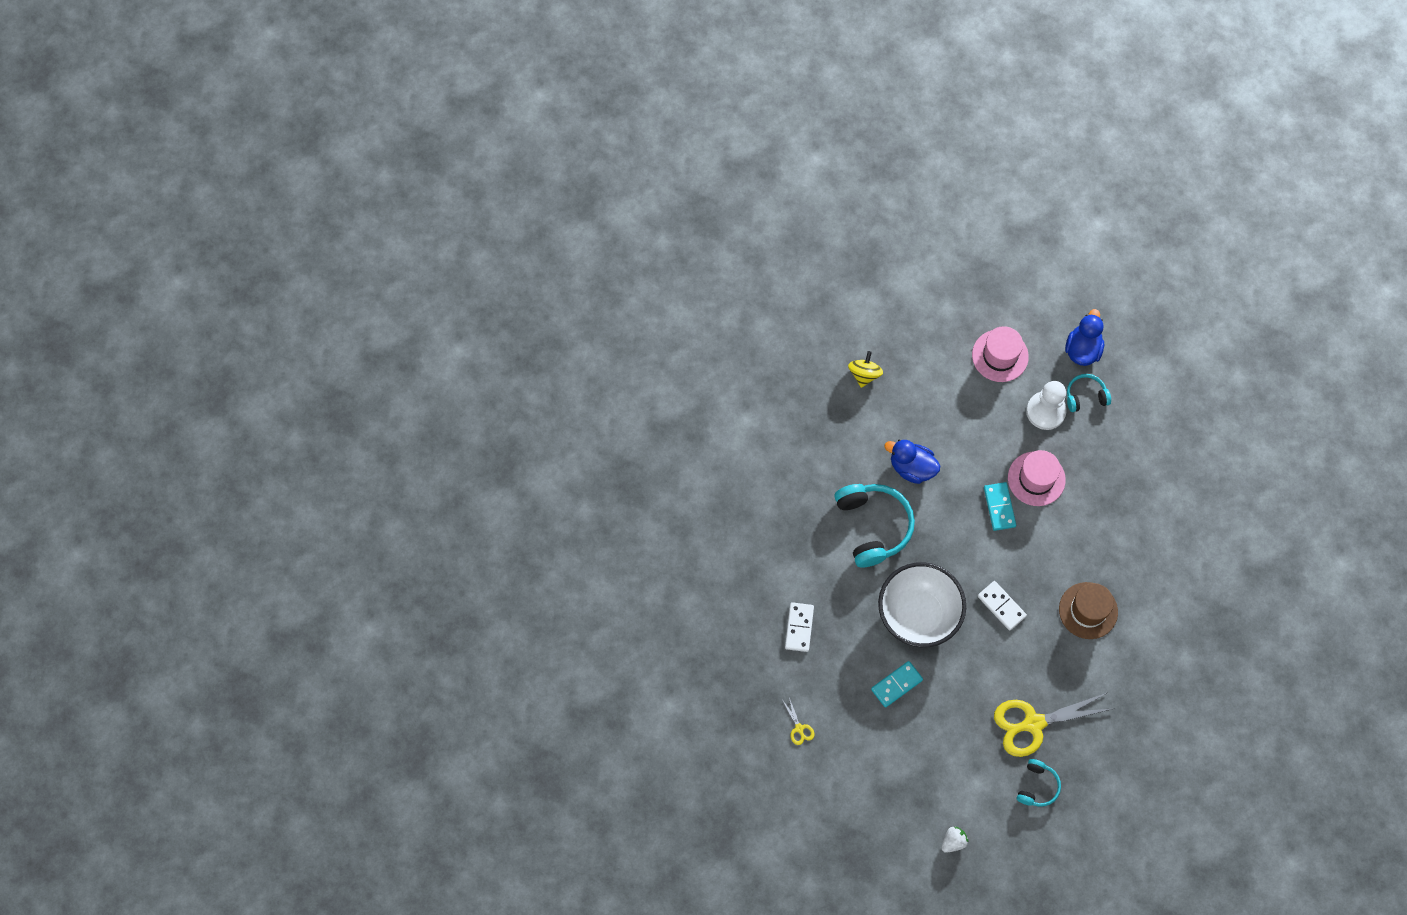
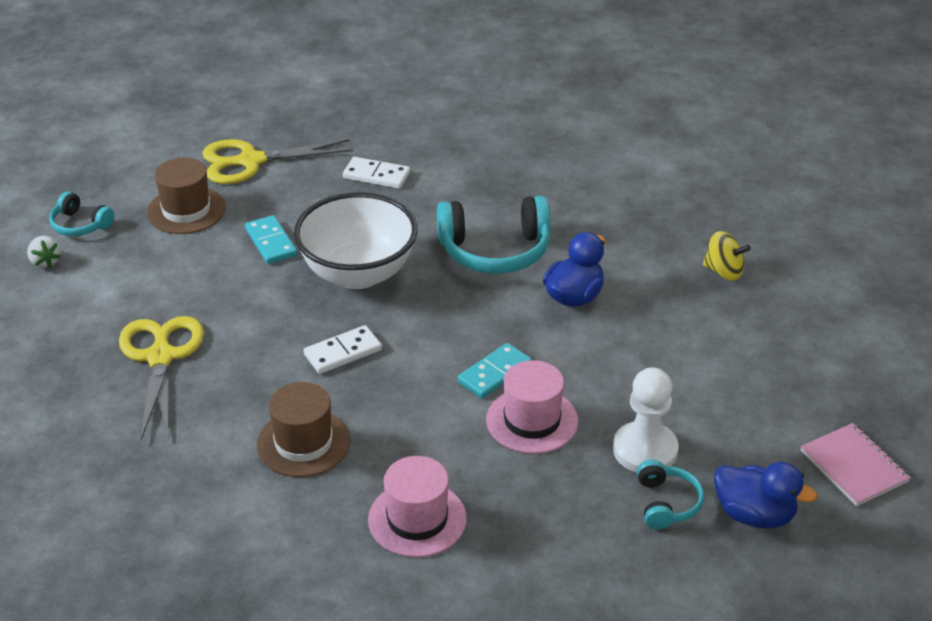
camera: 100 degrees right, 30 degrees down
yellow scissors [783,698,814,745] -> yellow scissors [202,139,353,184], size x2.40
pink hat [972,326,1029,382] -> pink hat moved to [368,456,467,557]
turquoise domino [984,482,1016,531] -> turquoise domino turned 45 degrees counterclockwise [457,343,532,399]
turquoise headphones [1017,759,1061,807] -> turquoise headphones moved to [49,191,115,236]
none -> brown hat [147,158,226,234]
none -> pink notebook [800,423,911,506]

